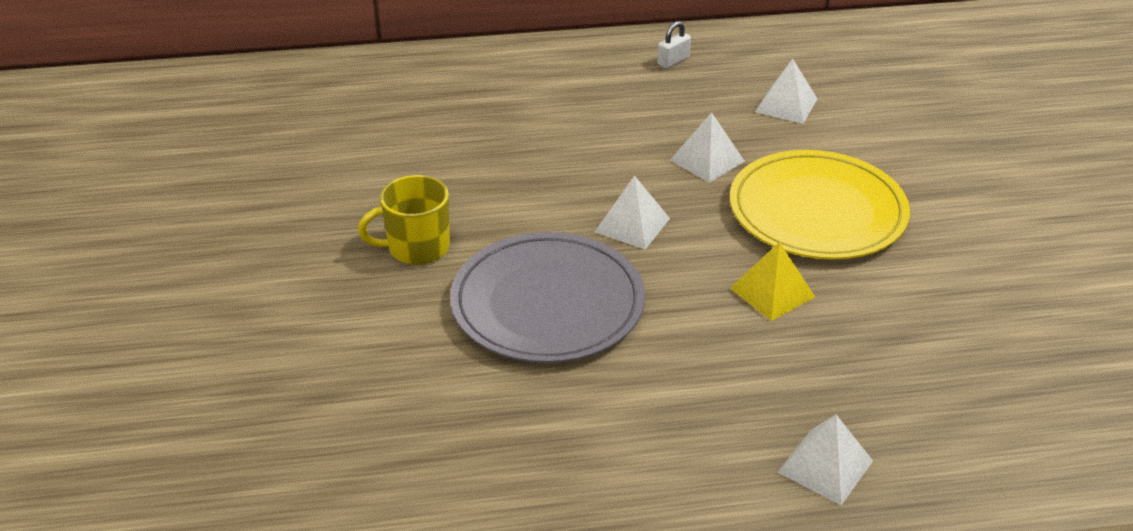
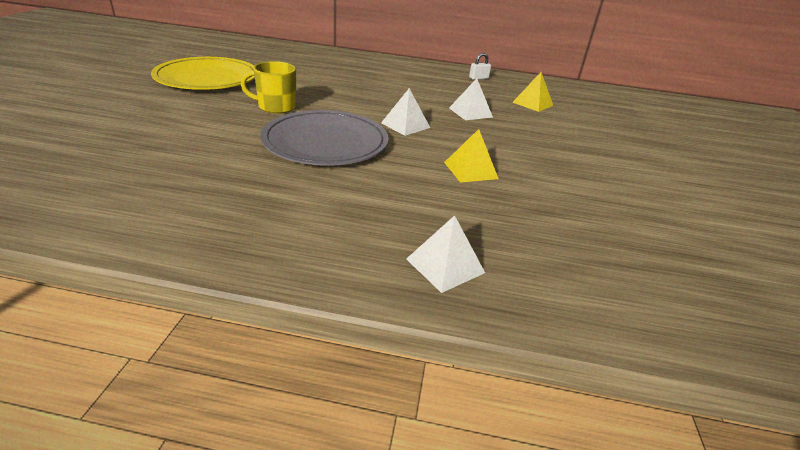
camera: 15 degrees right, 5 degrees down
yellow plate [730,150,910,260] -> yellow plate moved to [151,57,255,90]
white pyramid [755,59,817,124] -> yellow pyramid [512,72,553,112]

